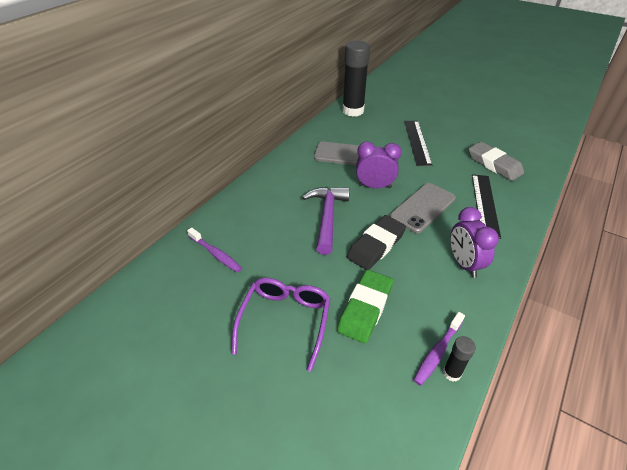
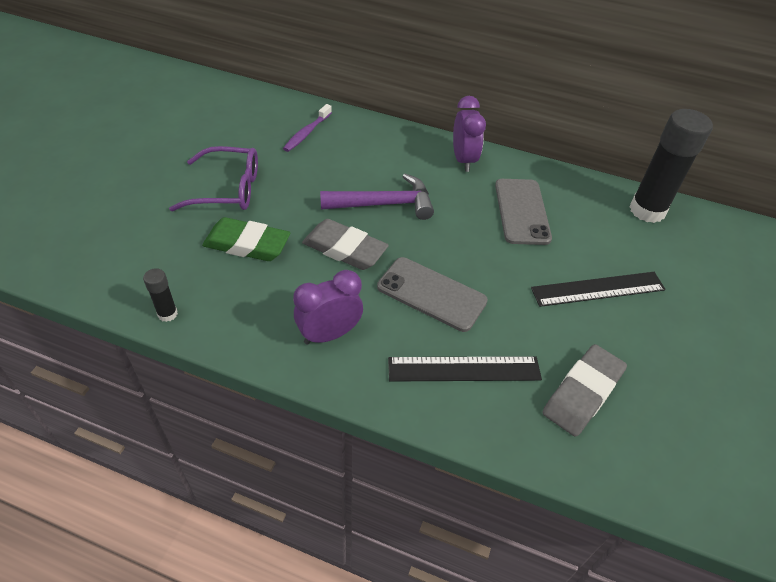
camera: 75 degrees right, 5 degrees up
black eraser [347,215,406,270] -> grey eraser [302,219,389,270]
purple clock [356,141,401,188] -> purple clock moved to [453,96,486,172]
purple toothbrush [413,312,465,386] -> none

